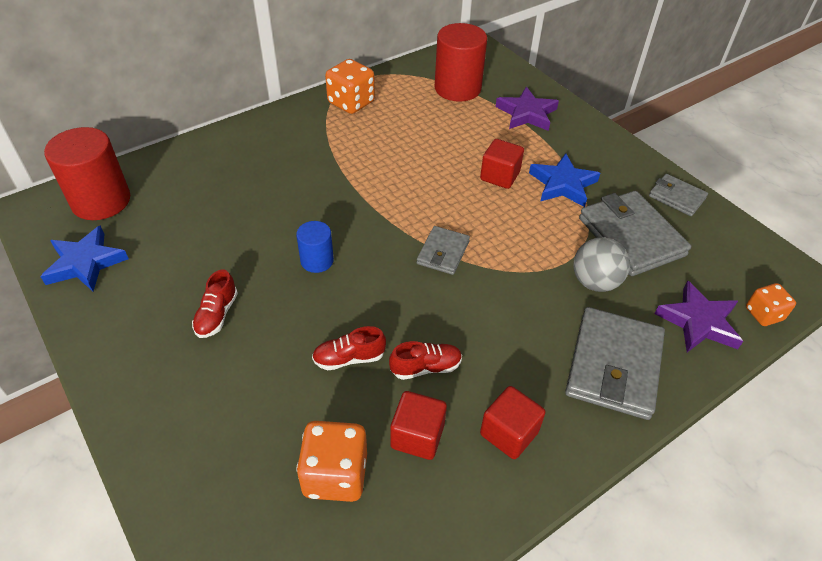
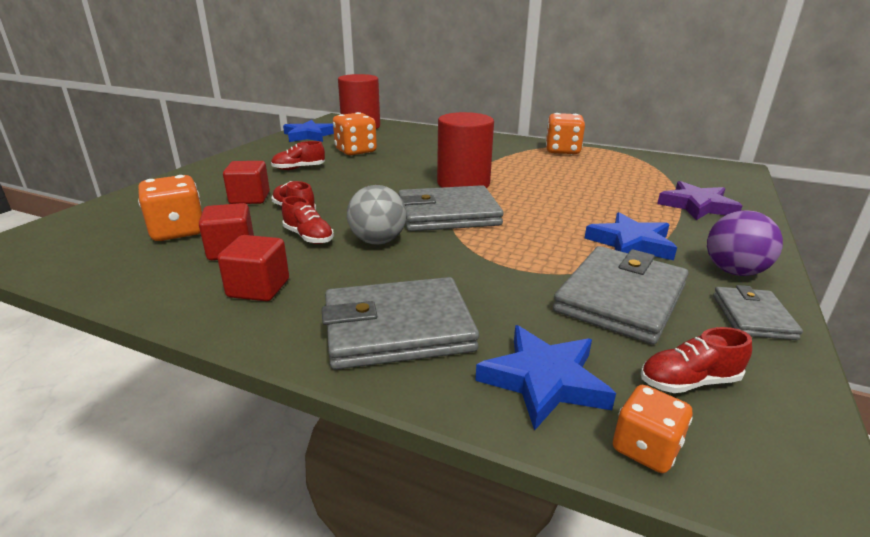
camera: 60 degrees right, 20 degrees down
blue cylinder [296,221,334,273] -> none
grey wallet [417,226,470,275] -> grey wallet [398,185,504,231], size x1.82
red cylinder [435,23,487,102] -> red cylinder moved to [437,112,494,188]
red cube [480,139,524,189] -> red cube moved to [223,161,270,204]
grey ball [573,237,630,292] -> grey ball moved to [347,185,406,245]
purple star [655,281,743,352] -> blue star [475,325,616,431]
none -> orange dice [333,112,377,155]
none -> red shoe [641,327,752,393]
none -> purple ball [707,210,783,276]

